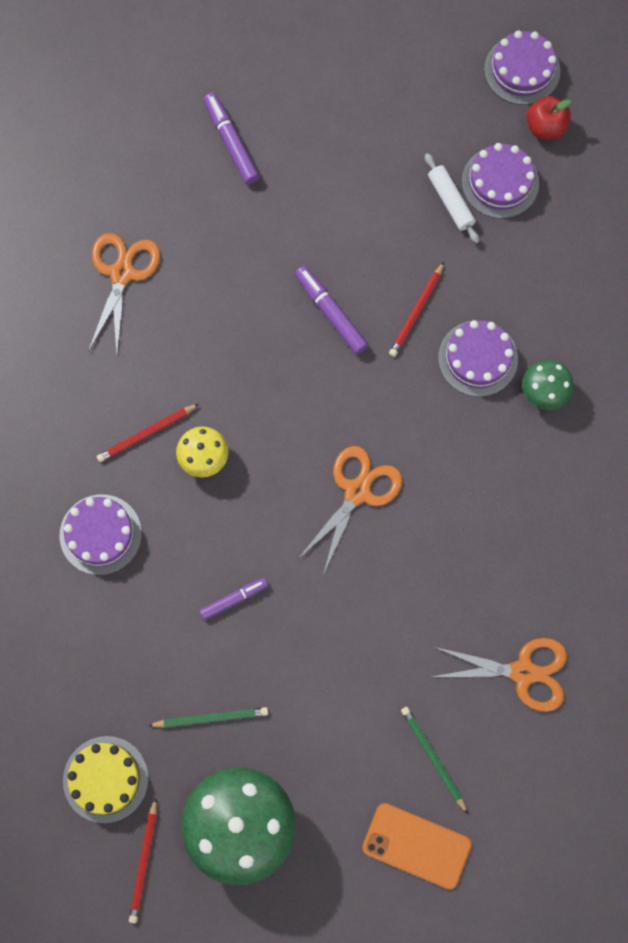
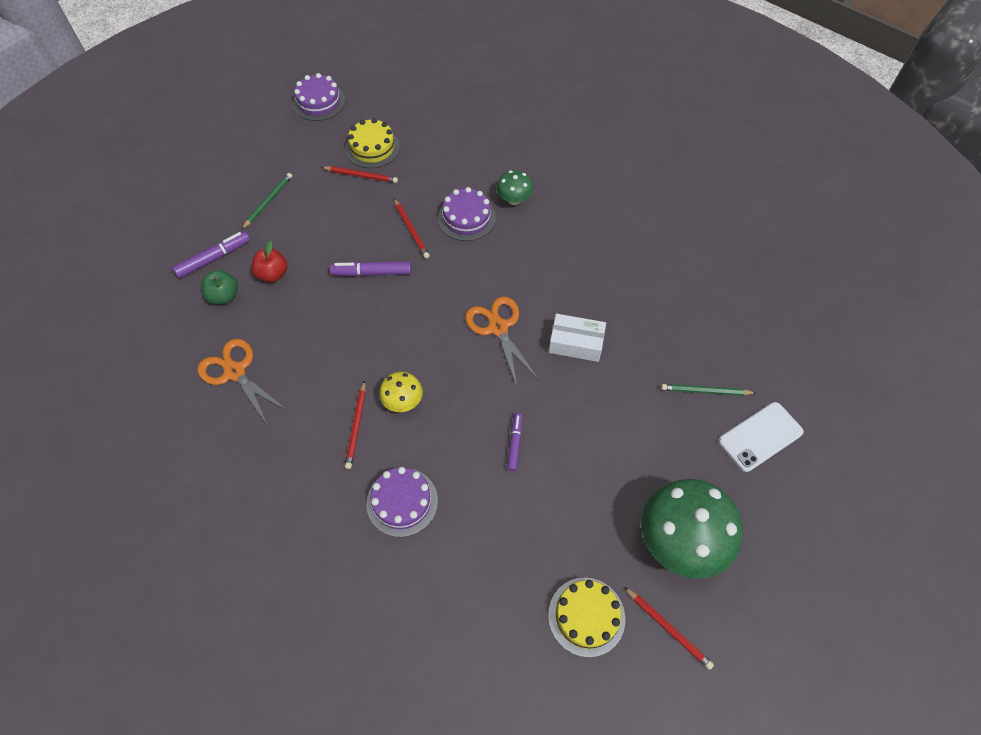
camera: 55 degrees left, 15 degrees down
green pencil [148,707,268,728] -> green pencil moved to [242,173,292,229]
purple marker [203,93,260,184] -> purple marker turned 135 degrees clockwise [172,231,250,278]
orange phone [362,803,472,889] -> white phone [719,402,804,472]
white rolling pin [425,153,479,243] -> red pencil [321,166,398,183]
orange scissors [432,638,567,712] -> none
purple cake [462,143,539,219] -> yellow cake [345,118,400,168]
red apple [526,96,571,140] -> red apple moved to [252,241,288,283]
none -> green apple [201,270,238,304]
none -> white box [549,314,606,362]

